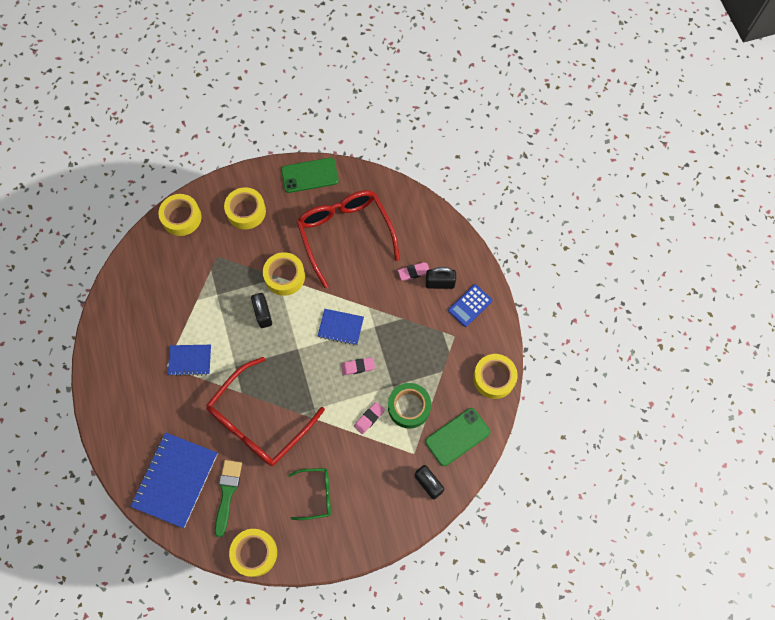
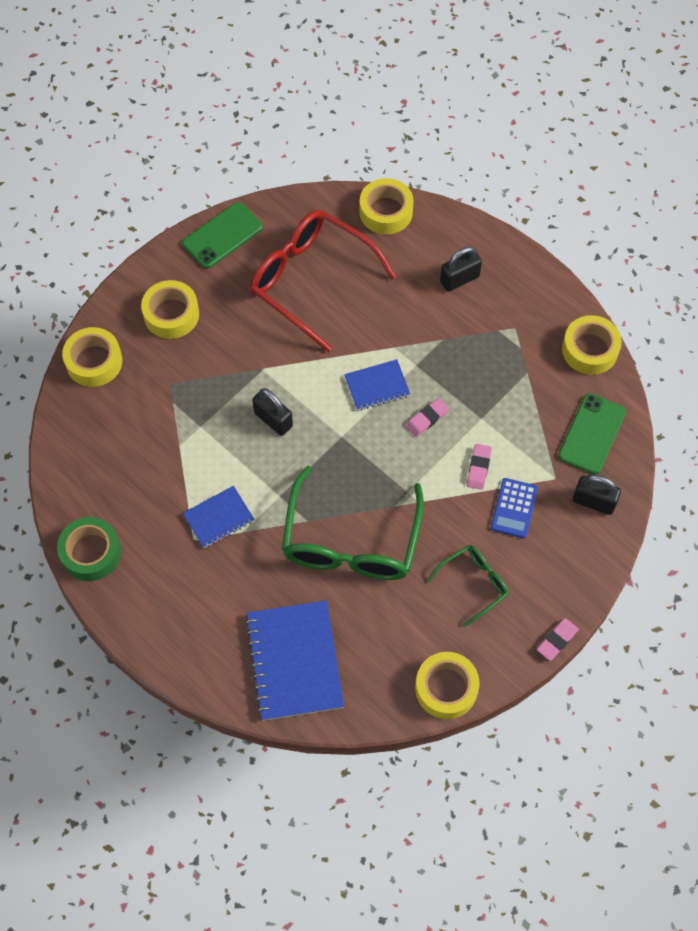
camera: 30 degrees left, 5 degrees down
red glasses [206,357,325,466] -> green glasses [282,465,424,580]
green brush [215,460,242,537] -> none
yellow tape [263,252,305,296] -> yellow tape moved to [359,178,414,234]
green tape [388,383,431,429] -> green tape moved to [57,517,121,581]
pink eraser [398,262,429,281] -> pink eraser moved to [537,618,579,661]
blue calculator [448,284,492,327] -> blue calculator moved to [491,478,538,538]

